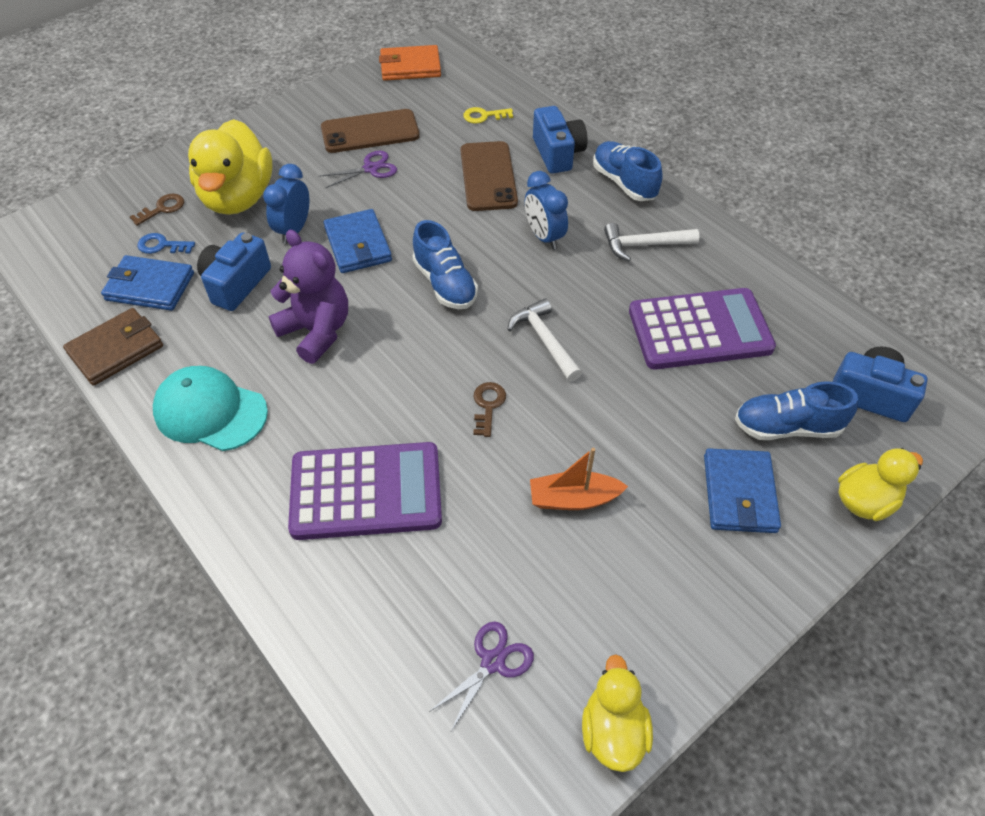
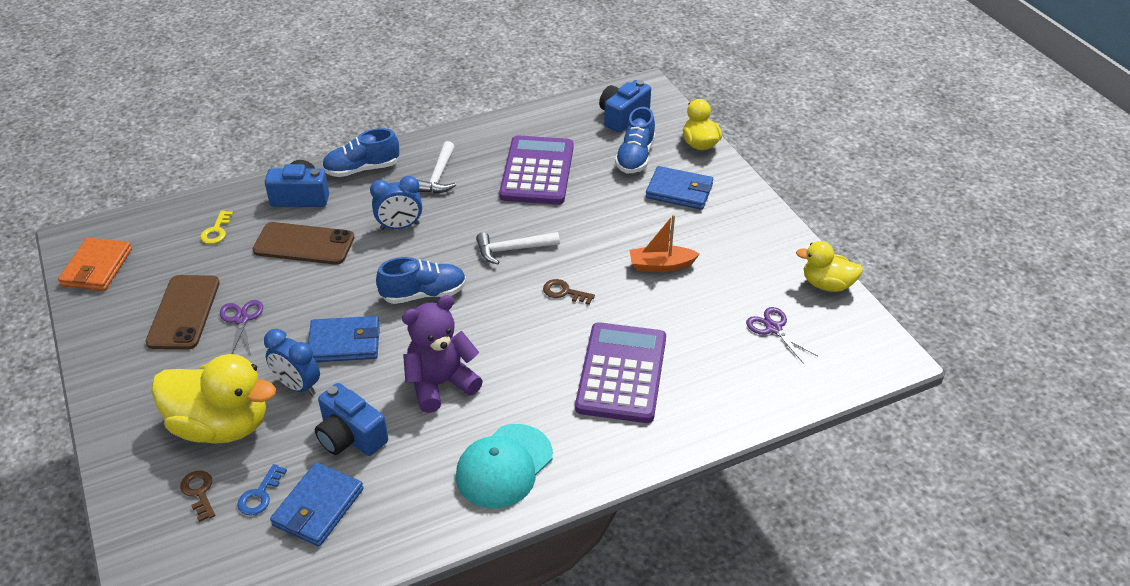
camera: 75 degrees left, 10 degrees down
brown wallet [63,308,163,386] -> none
orange boat [530,448,628,510] -> orange boat turned 75 degrees clockwise [629,215,700,272]

